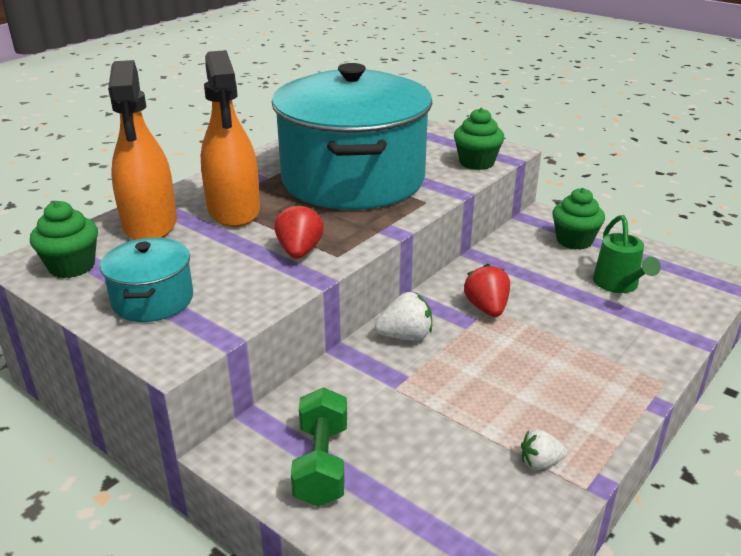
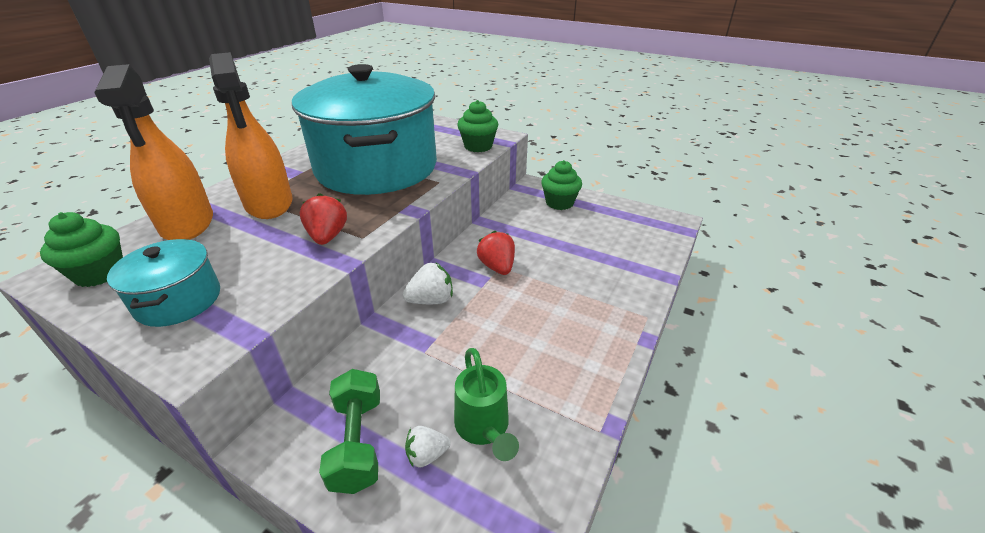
camera: 10 degrees left, 5 degrees up
white strawberry [521,429,567,470] -> white strawberry moved to [405,426,451,468]
green watering can [593,215,661,293] -> green watering can moved to [454,348,519,461]

